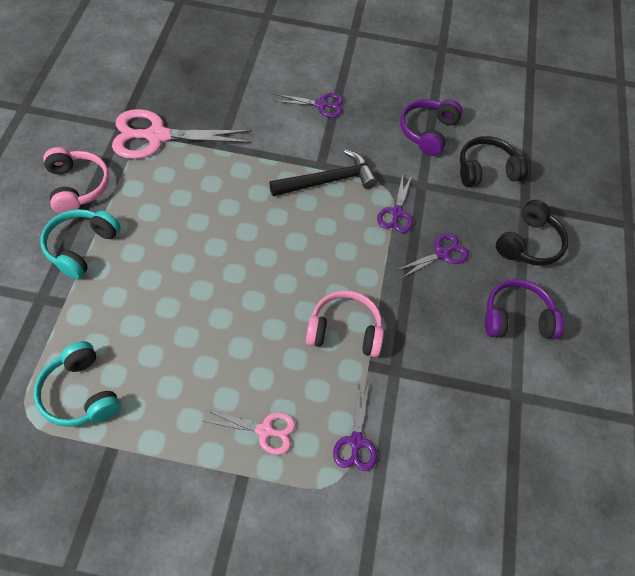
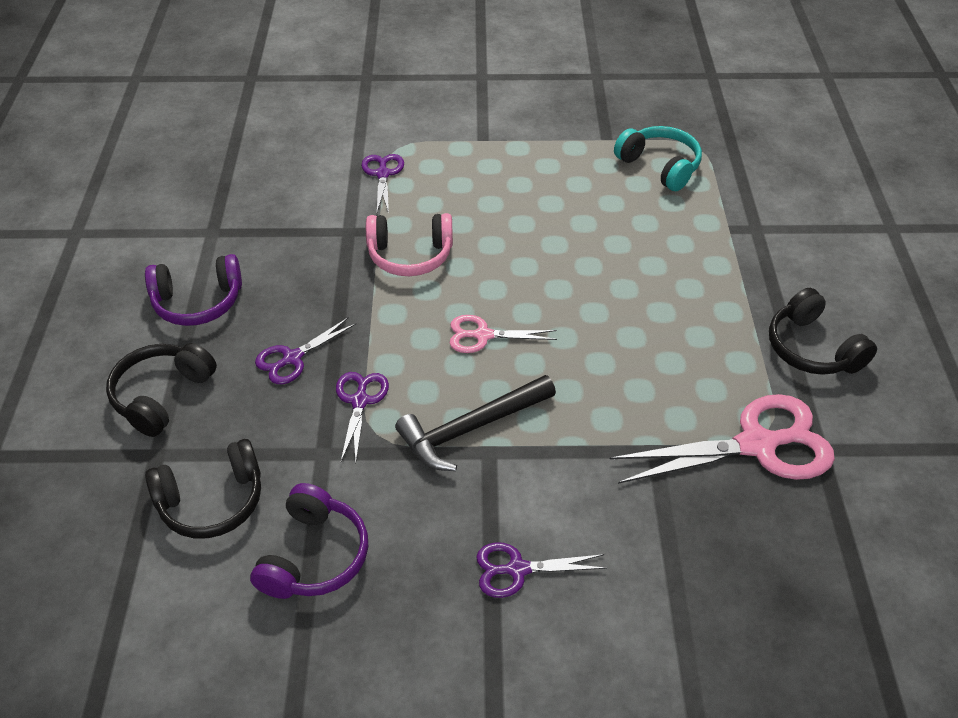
camera: 175 degrees right, 10 degrees down
turquoise headphones [40,209,121,279] -> none
pink headphones [43,147,109,214] -> black headphones [769,288,877,375]
pink scissors [203,410,296,455] -> pink scissors moved to [450,315,557,353]

